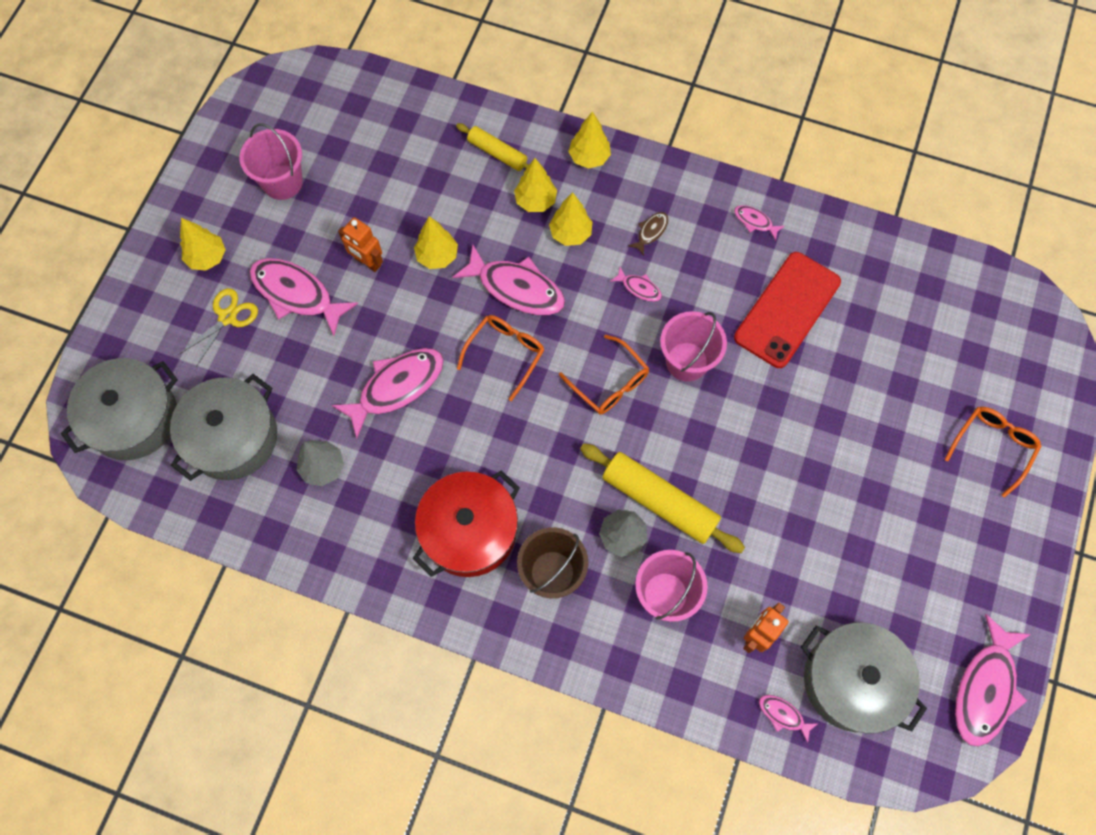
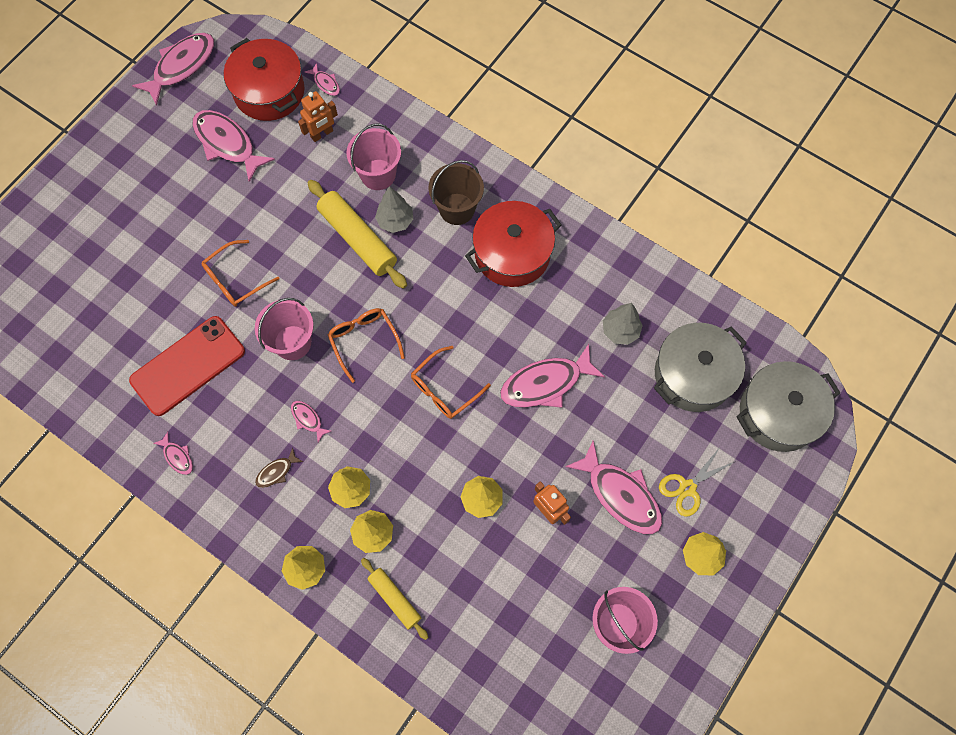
camera: 165 degrees left, 0 degrees up
pink fish [452,244,565,315] -> pink fish moved to [192,110,275,182]
grey pot [801,622,927,733] -> red pot [224,38,304,121]
orange glasses [944,407,1042,498] -> orange glasses moved to [201,240,279,307]

